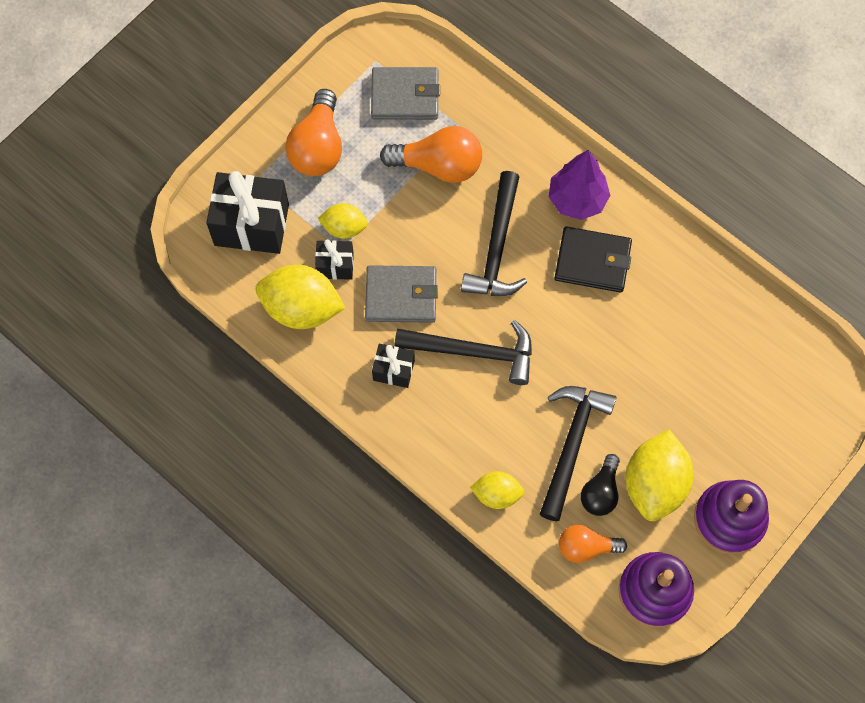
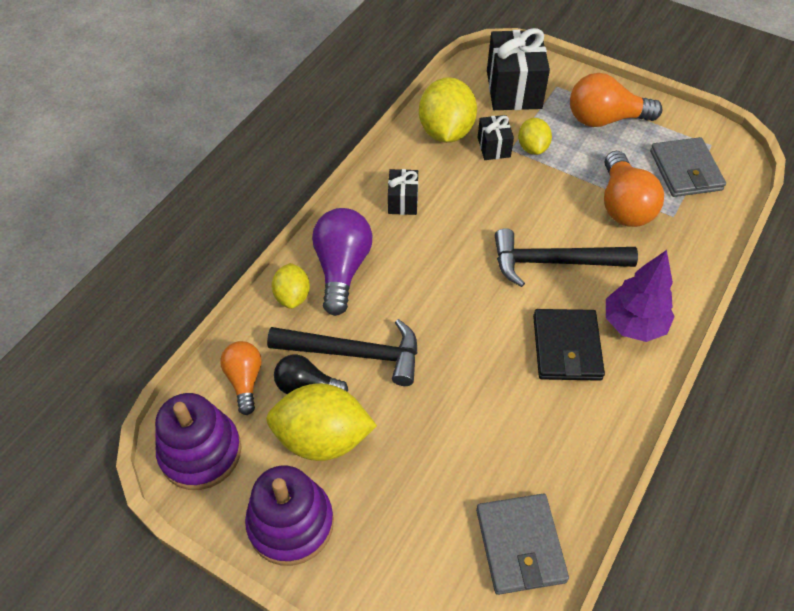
camera: 80 degrees right, 15 degrees down
grey wallet [365,265,438,323] -> grey wallet moved to [476,494,569,595]
black hammer [395,320,532,385] -> none
none -> purple light bulb [312,208,372,316]

